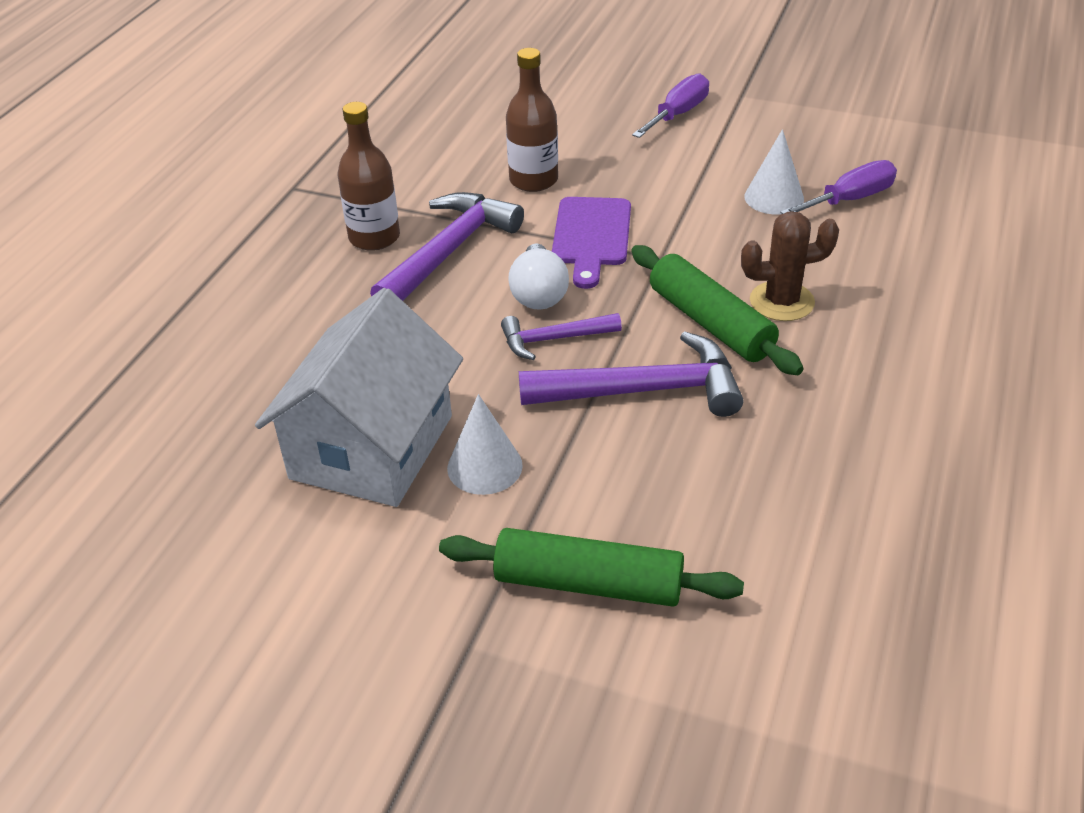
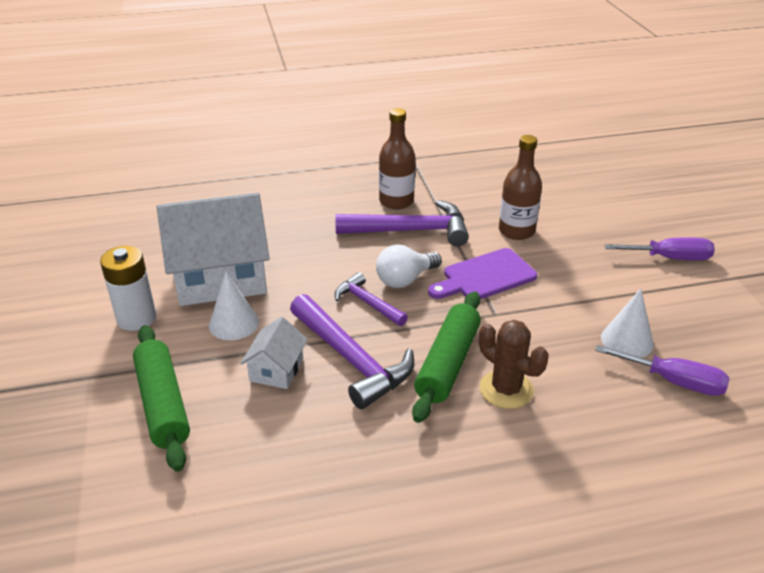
camera: 55 degrees right, 5 degrees down
none -> white battery [100,246,156,331]
none -> white house [240,317,308,389]

